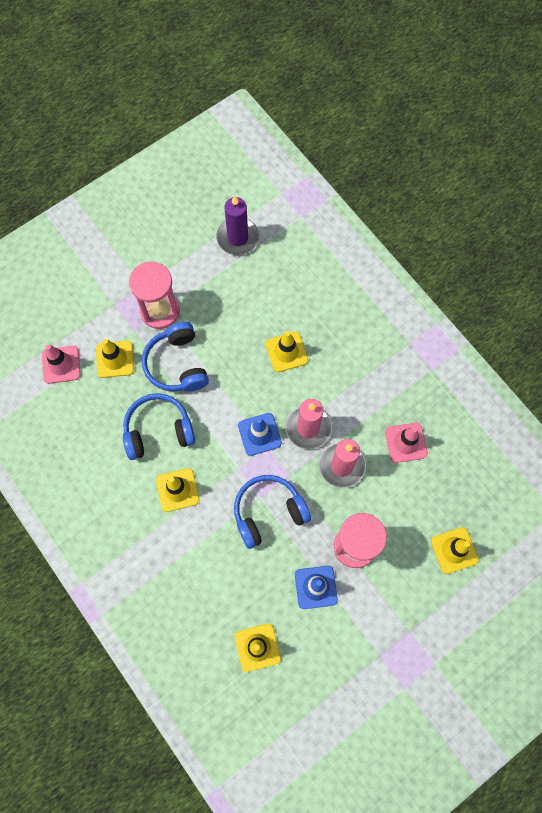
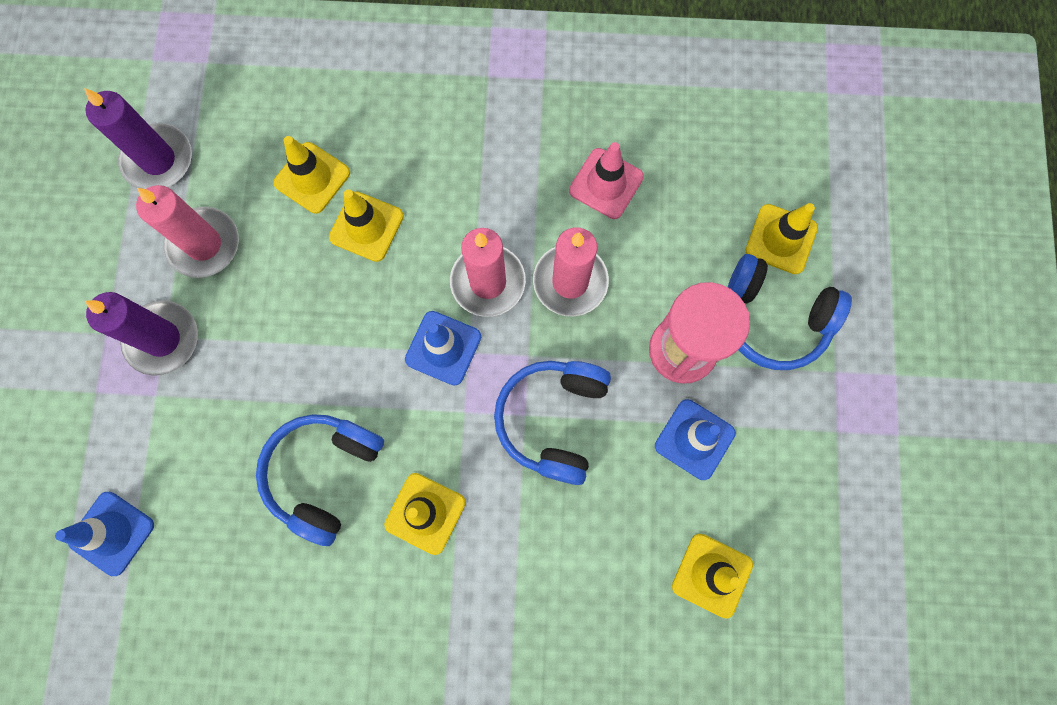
camera: 50 degrees left, 5 degrees up
pink traffic cone [42,344,80,384] -> blue traffic cone [55,492,154,576]
yellow traffic cone [96,339,134,378] -> yellow traffic cone moved to [273,136,350,214]
pink hourglass [129,262,180,329] -> purple candle [85,292,198,376]
blue headphones [142,322,209,391] -> blue headphones moved to [728,254,852,370]
none -> pink candle [136,185,239,278]

